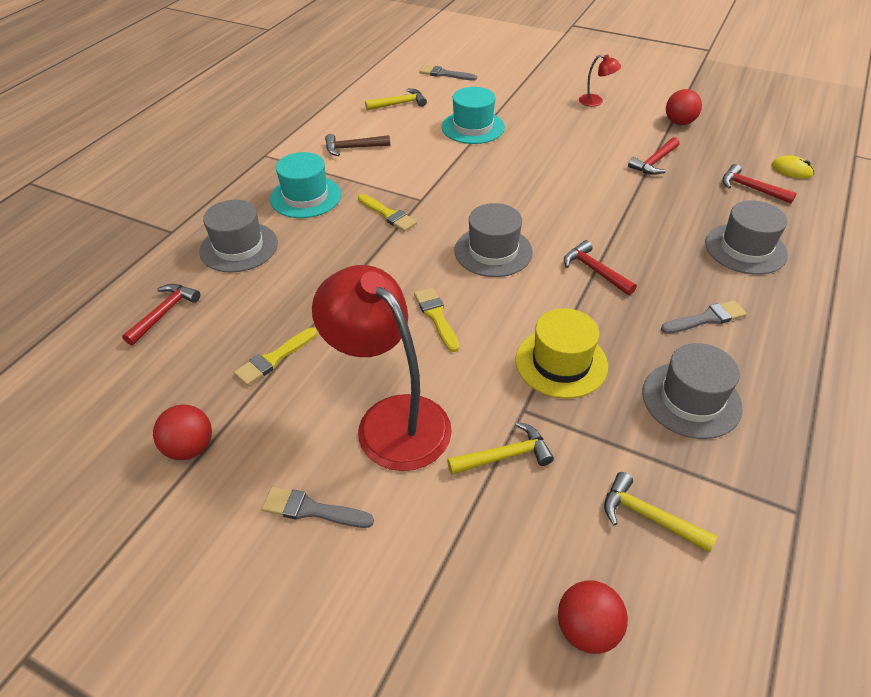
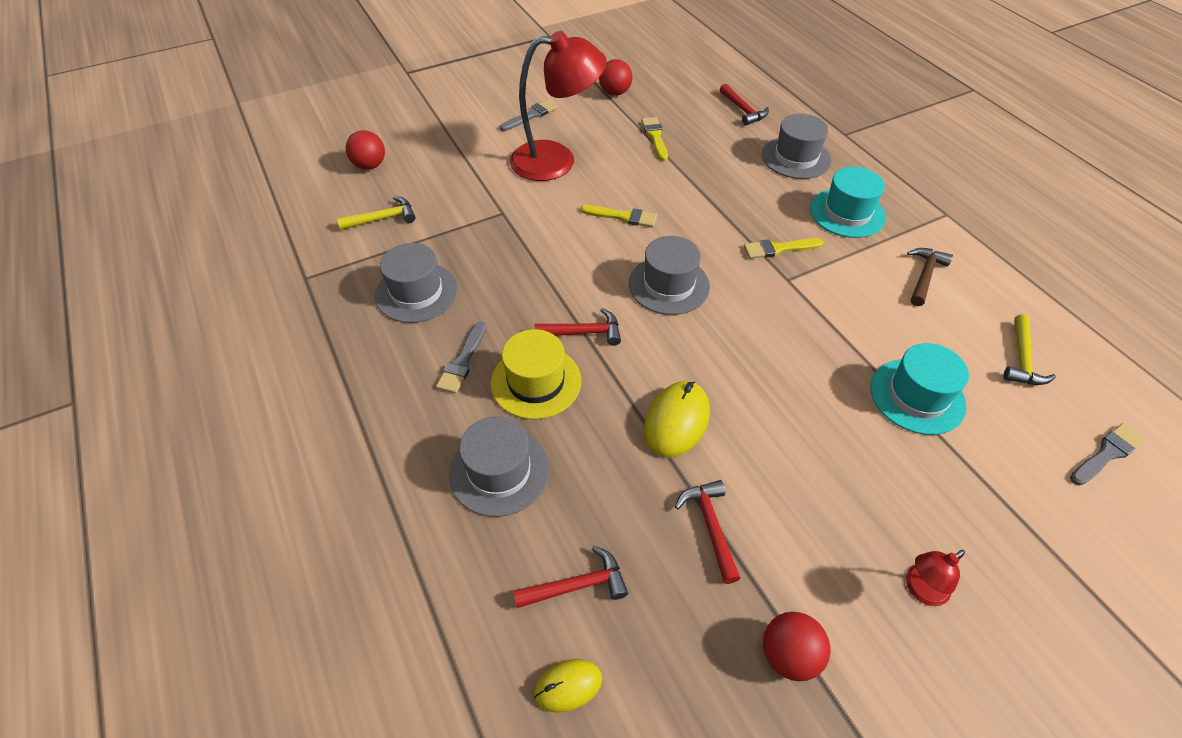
camera: 125 degrees right, 5 degrees up
yellow hammer [447,422,554,475] -> none
yellow hat [515,308,608,398] -> yellow hat moved to [491,329,581,419]
none -> yellow mouse [644,381,710,458]

